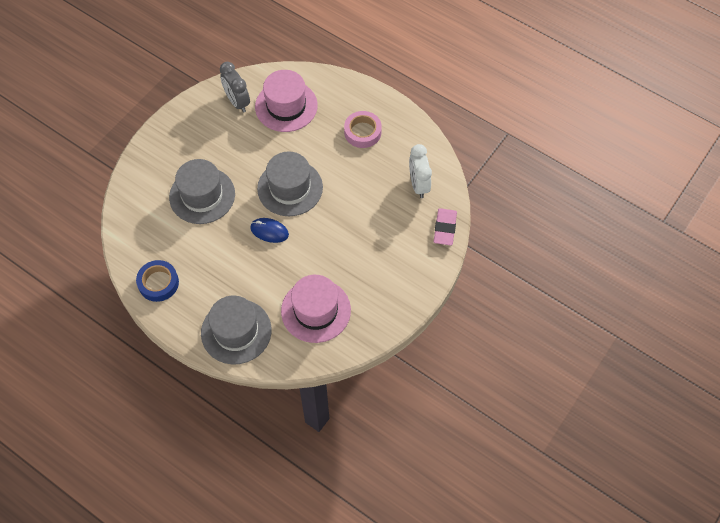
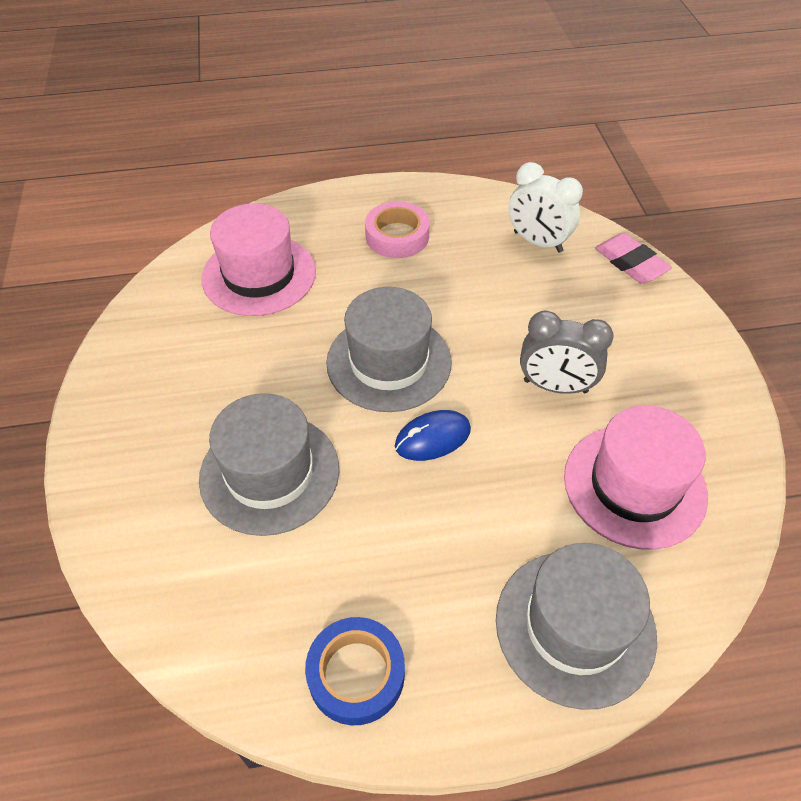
camera: 45 degrees left, 10 degrees down
grey clock [220,62,250,113] -> grey clock moved to [520,310,614,394]

